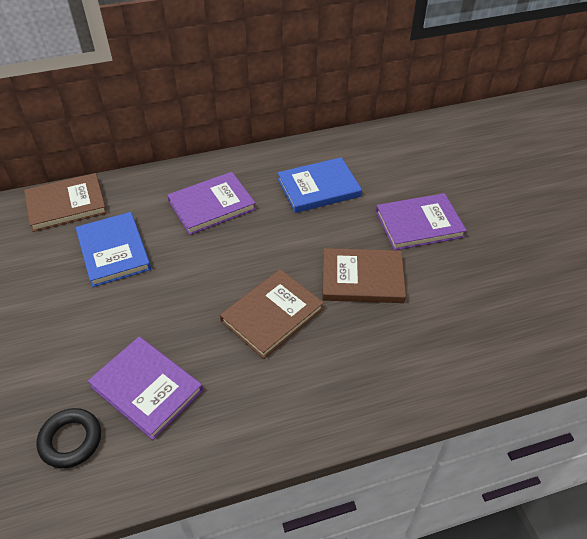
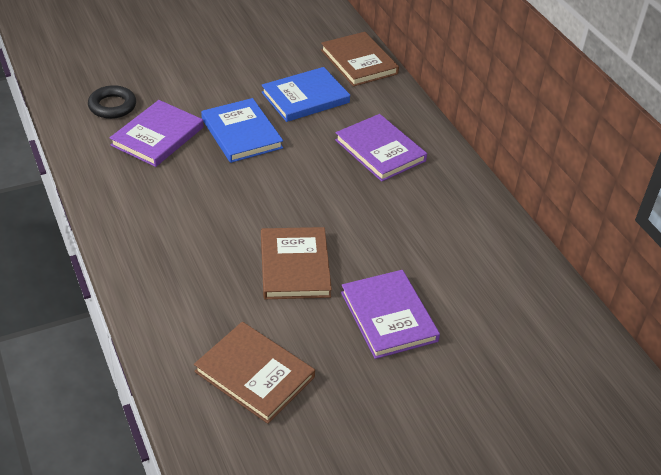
camera: 80 degrees right, 5 degrees down
brown book [220,269,324,359] -> brown book moved to [194,322,315,424]
blue book [278,157,362,213] -> blue book moved to [201,98,283,163]

